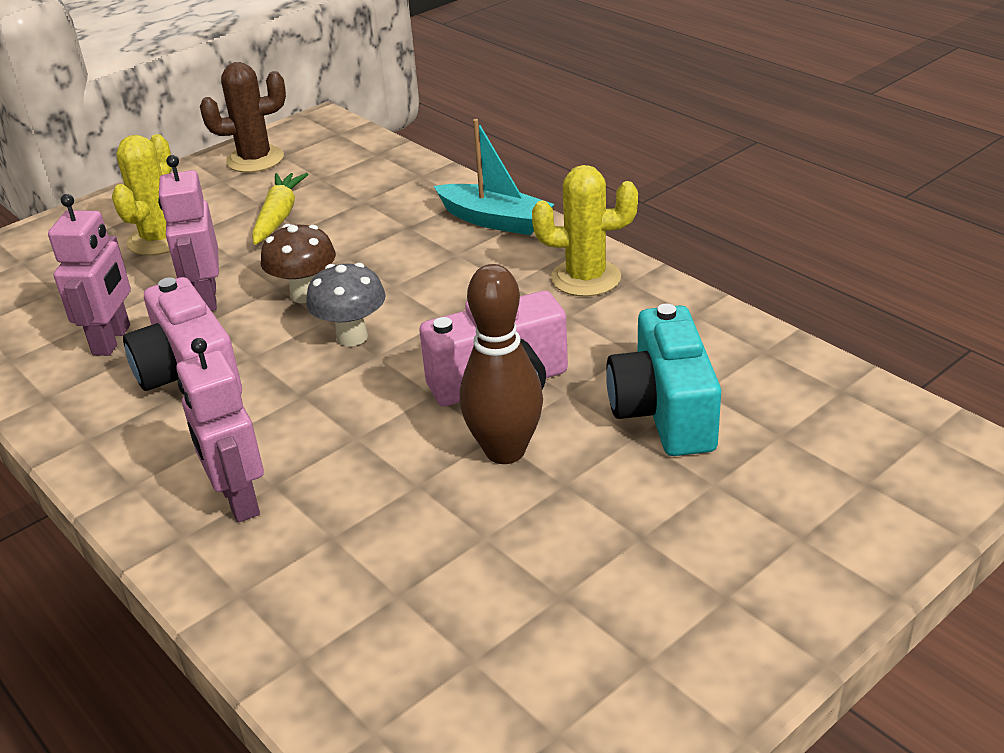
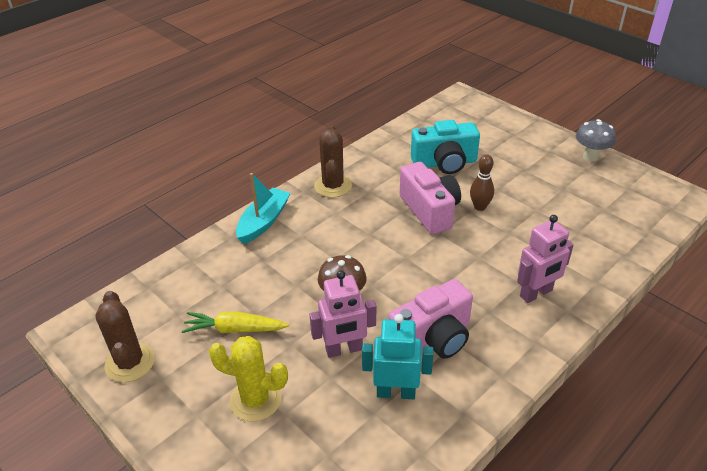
camera: 95 degrees left, 5 degrees up
pink robot [48,194,131,356] -> turquoise robot [362,314,434,399]
grey mushroom [306,263,386,346] -> grey mushroom moved to [576,119,616,162]
brown bowling pin [460,264,543,464] -> brown bowling pin [470,154,494,211], size x0.63
yellow cactus [532,165,638,297] -> brown cactus [314,125,352,198]

